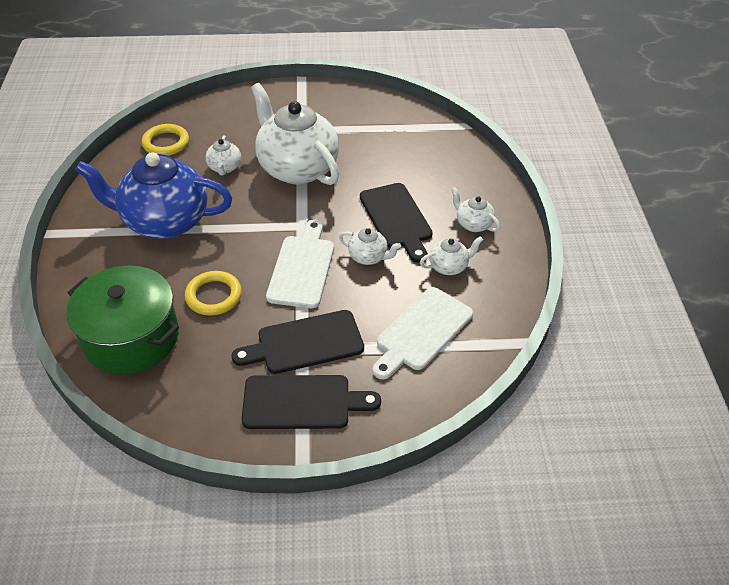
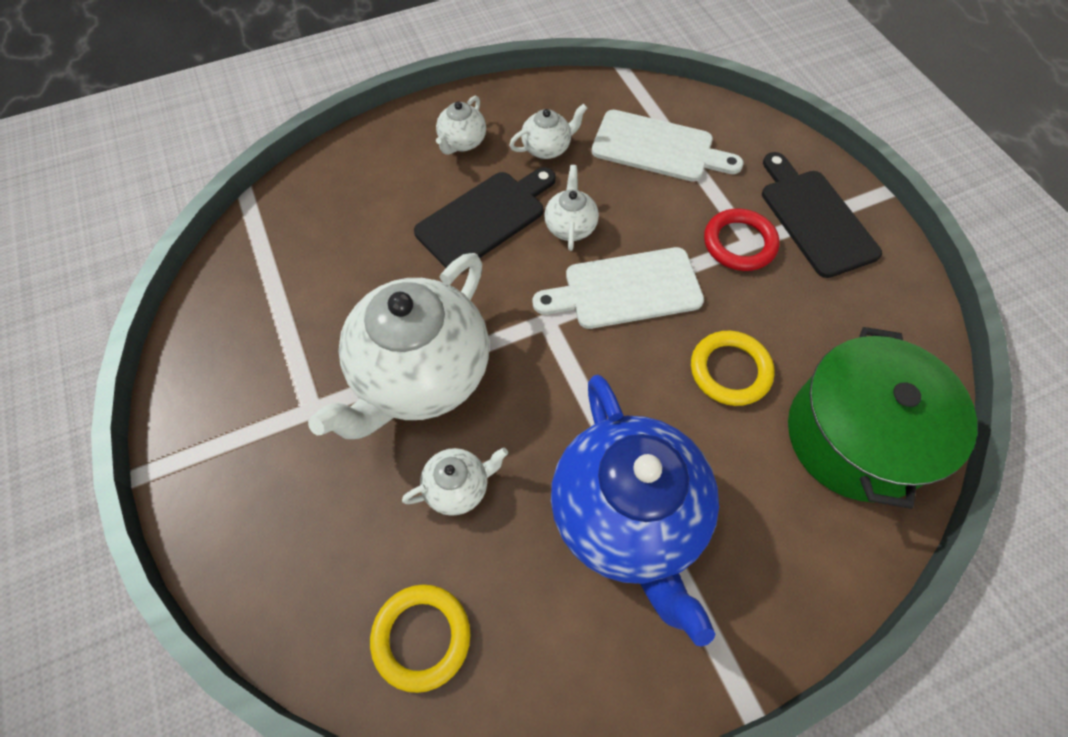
camera: 110 degrees left, 15 degrees up
black cutting board [232,310,364,374] -> red ring [704,208,779,271]
white teapot [420,236,483,275] -> white teapot turned 105 degrees clockwise [509,104,587,159]

